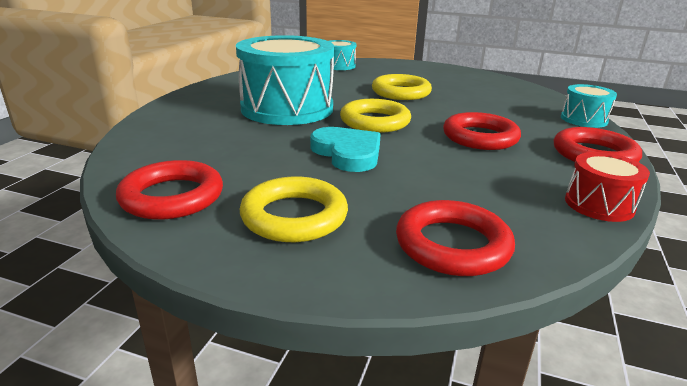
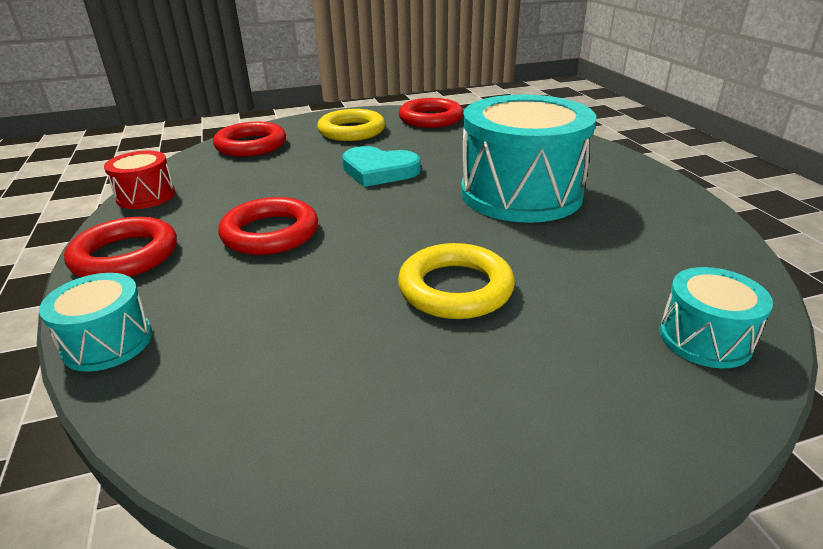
camera: 145 degrees right, 5 degrees up
yellow ring [340,99,411,133] -> none

